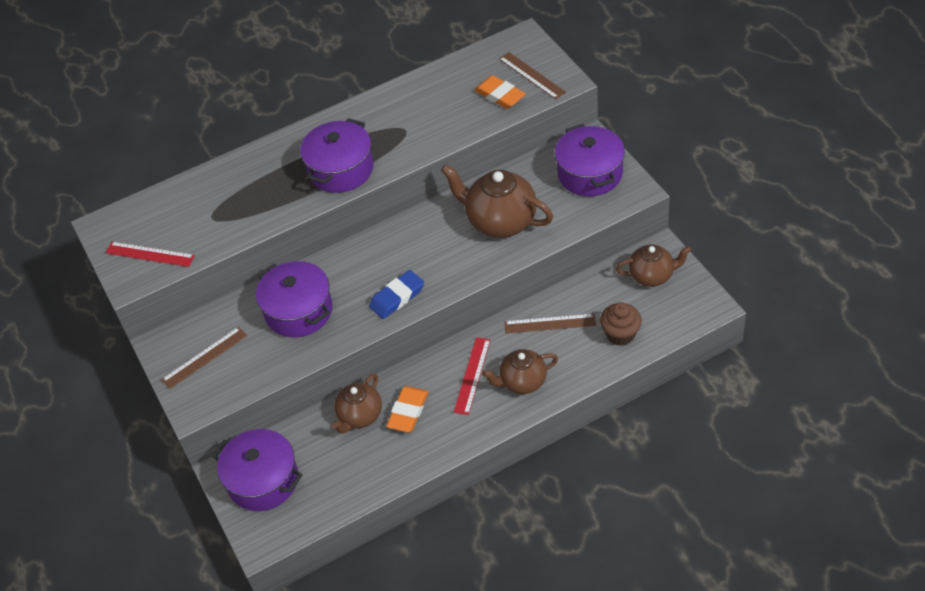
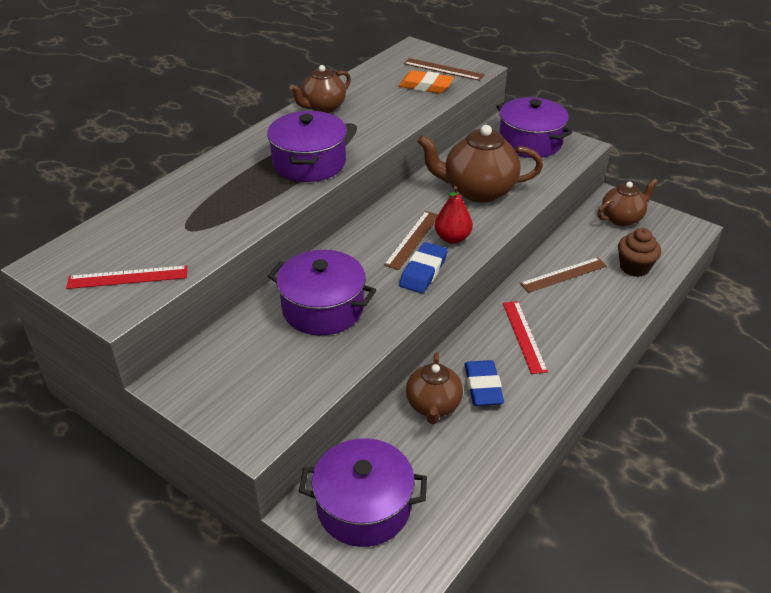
camera: 30 degrees left, 10 degrees down
brown ruler [161,327,247,389] -> brown ruler moved to [384,211,438,270]
orange eraser [386,386,429,432] -> blue eraser [464,360,504,406]
brown teapot [482,349,558,394] -> brown teapot moved to [290,65,351,113]
none -> red pear [435,186,473,244]

